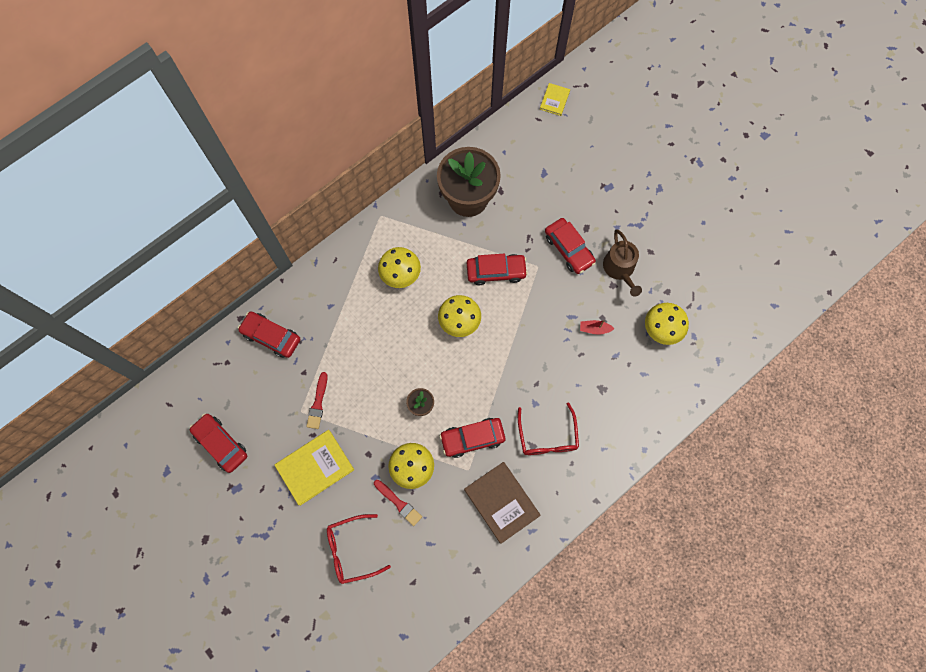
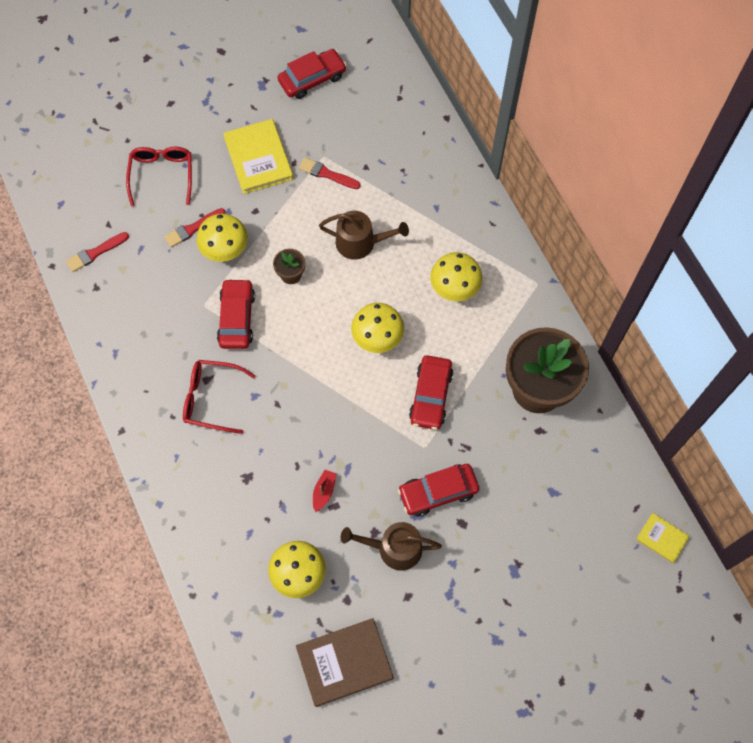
camera: 105 degrees right, 5 degrees down
red car [238,312,300,358] -> none
brown book [464,462,540,544] -> brown book moved to [296,618,394,707]
none -> red brush [66,232,129,272]
none -> brown watering can [319,211,409,260]

